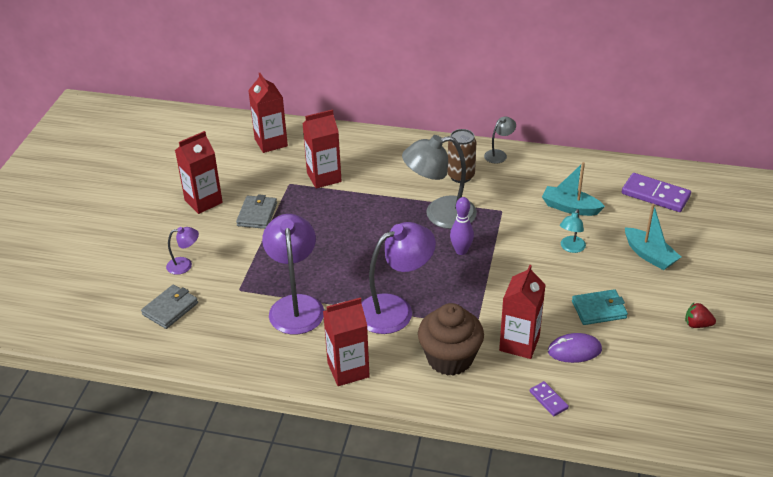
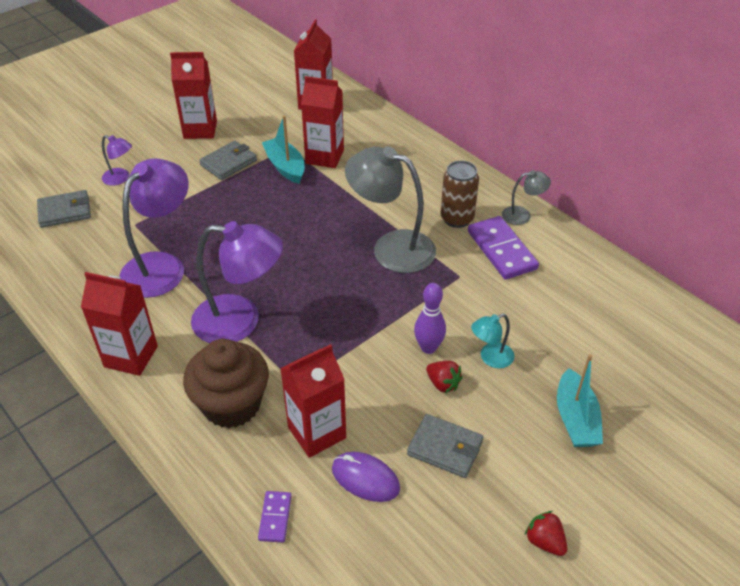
camera: 35 degrees right, 5 degrees up
purple bowling pin [450,197,474,255] -> purple bowling pin moved to [414,283,446,354]
turquoise boat [542,162,605,216] -> turquoise boat moved to [262,115,305,184]
turquoise wallet [572,289,628,325] -> grey wallet [407,414,483,478]
purple domino [622,173,691,212] -> purple domino moved to [468,216,539,280]
none -> red strawberry [426,361,463,393]

